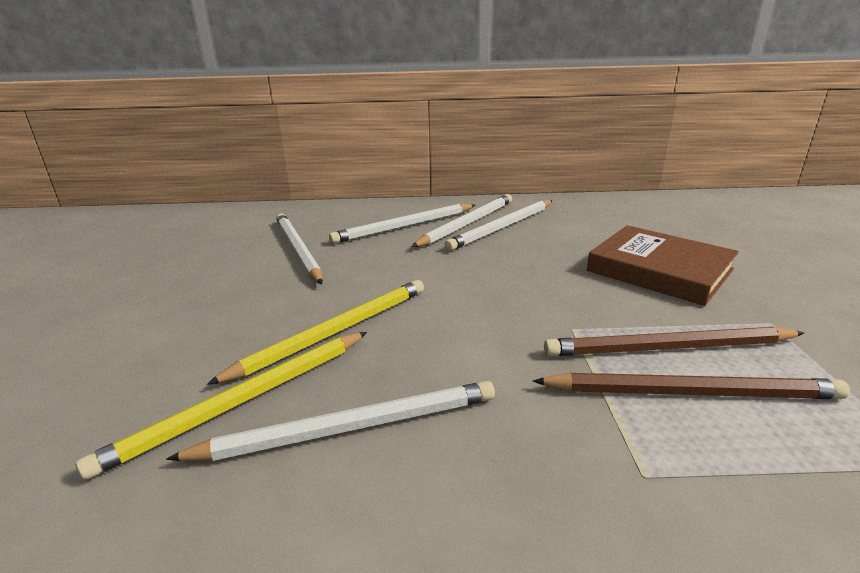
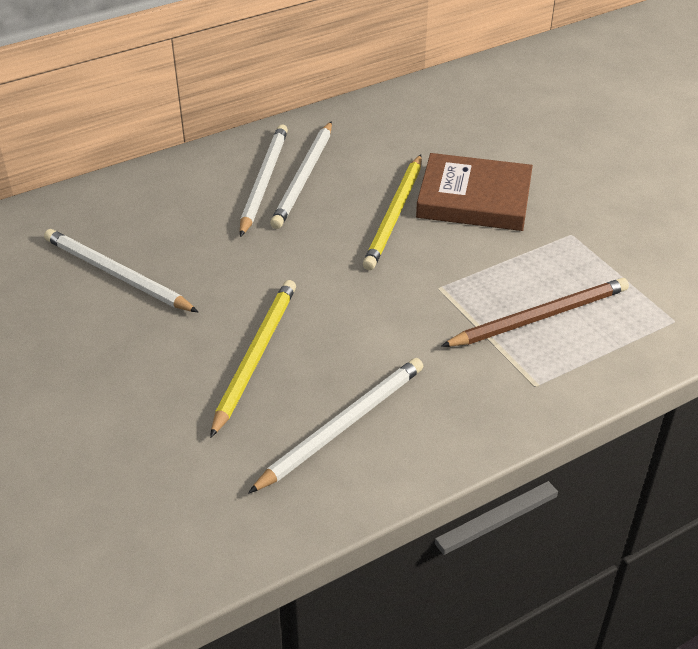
camera: 30 degrees left, 15 degrees up
yellow pencil [76,332,367,480] -> yellow pencil moved to [363,154,422,270]
white pencil [329,204,475,244] -> none
brown pencil [544,326,804,356] -> none

